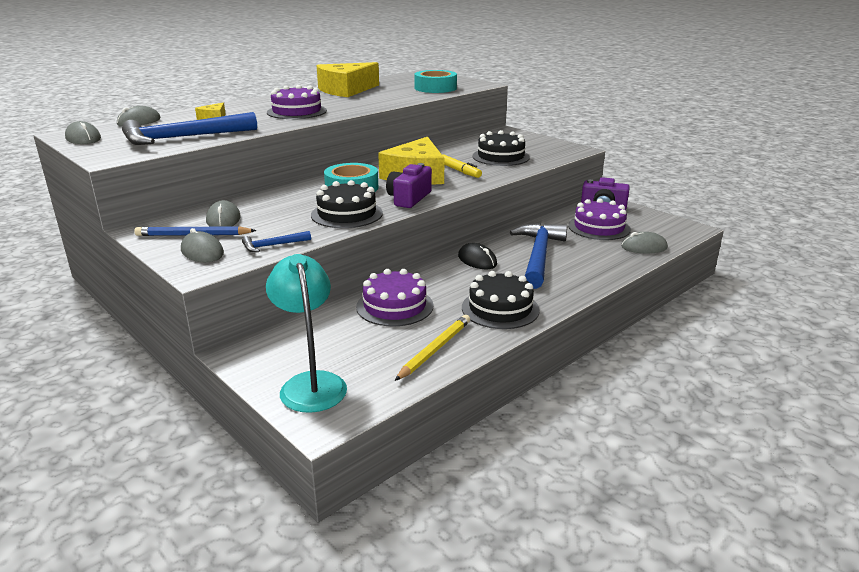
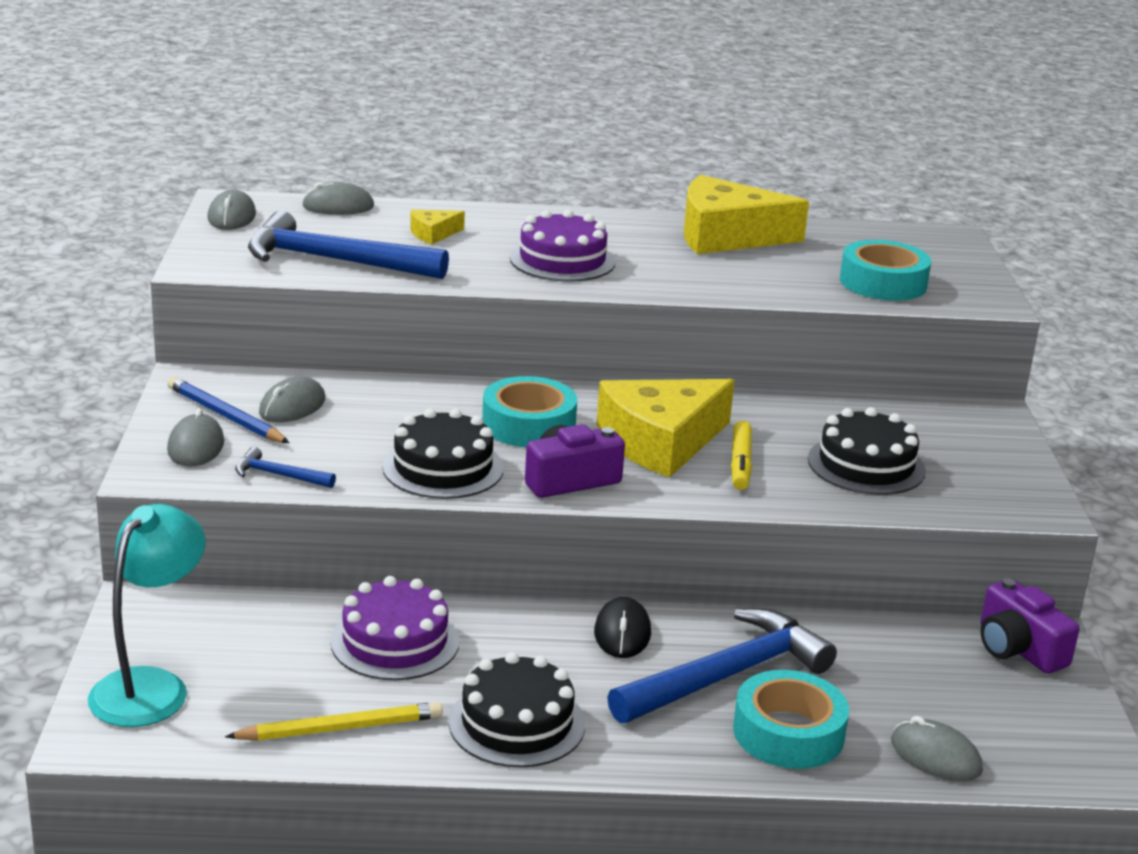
camera: 40 degrees right, 0 degrees up
purple cake [568,198,631,240] -> none
none -> turquoise tape [733,670,849,769]

